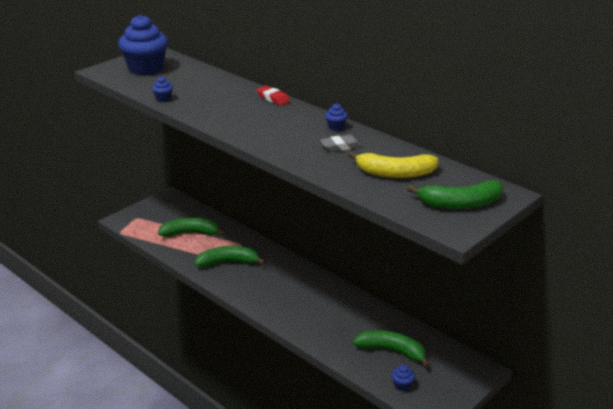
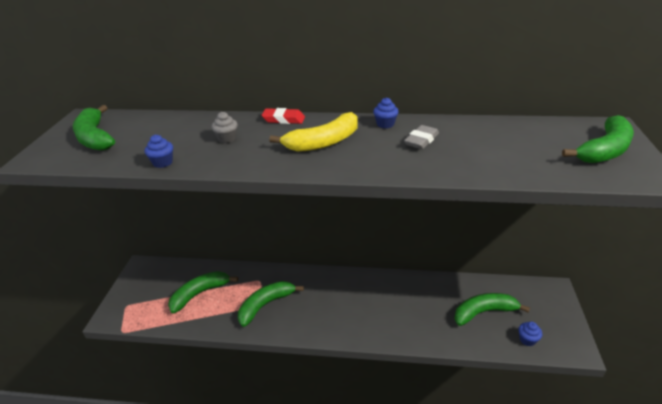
camera: 35 degrees left, 5 degrees up
blue cupcake [118,14,168,76] -> green banana [73,105,115,151]
yellow banana [348,151,439,178] -> yellow banana moved to [269,112,358,152]
none -> grey cupcake [212,112,238,143]

